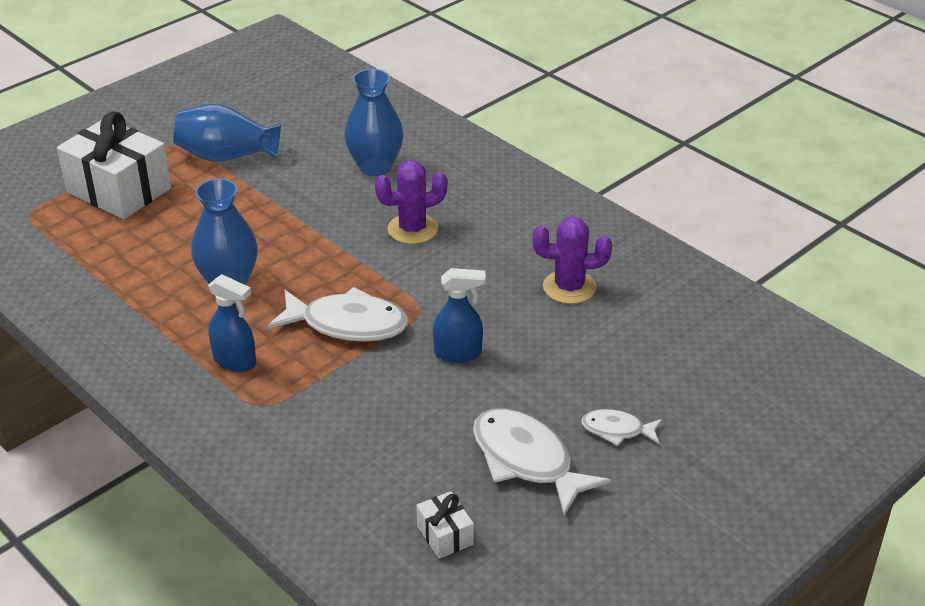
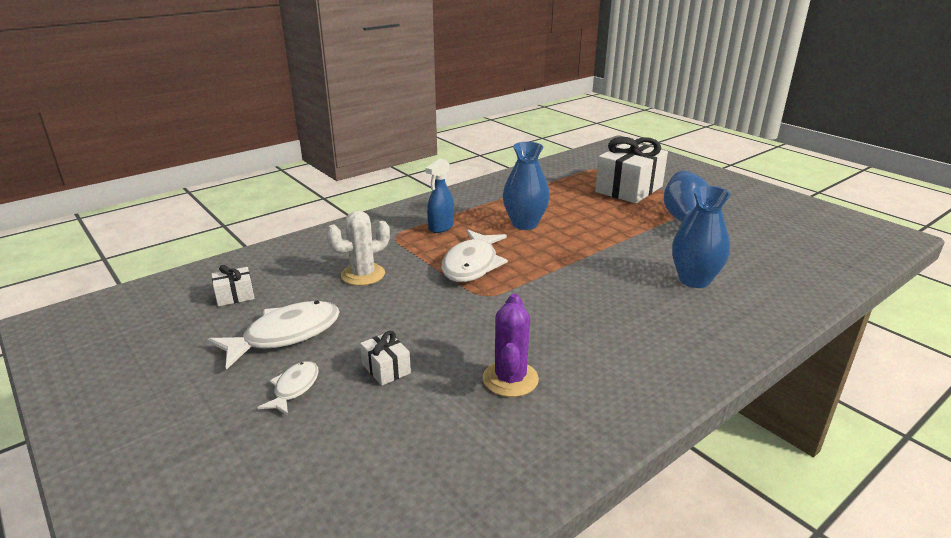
camera: 95 degrees right, 10 degrees down
purple cactus [375,161,448,244] -> none
blue spray bottle [433,268,486,363] -> none
none -> white cactus [326,211,390,286]
none -> white gift [360,331,411,386]

